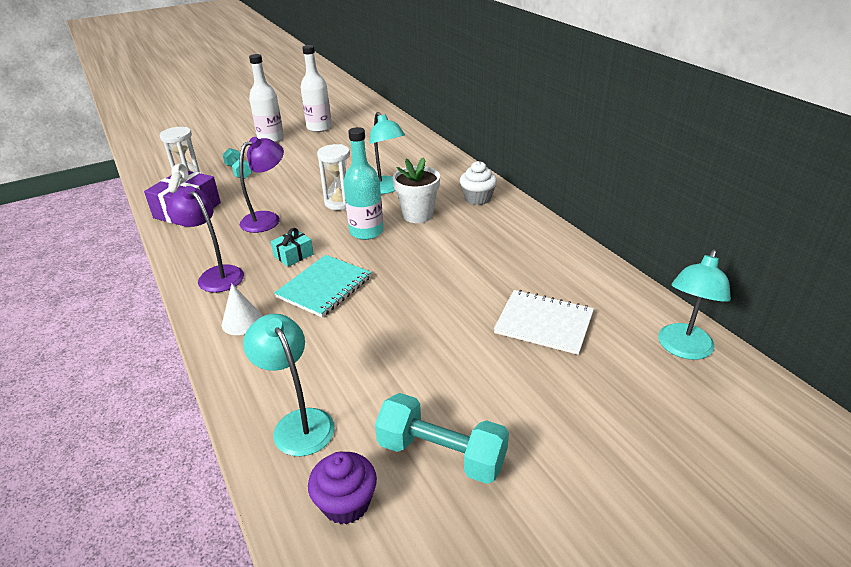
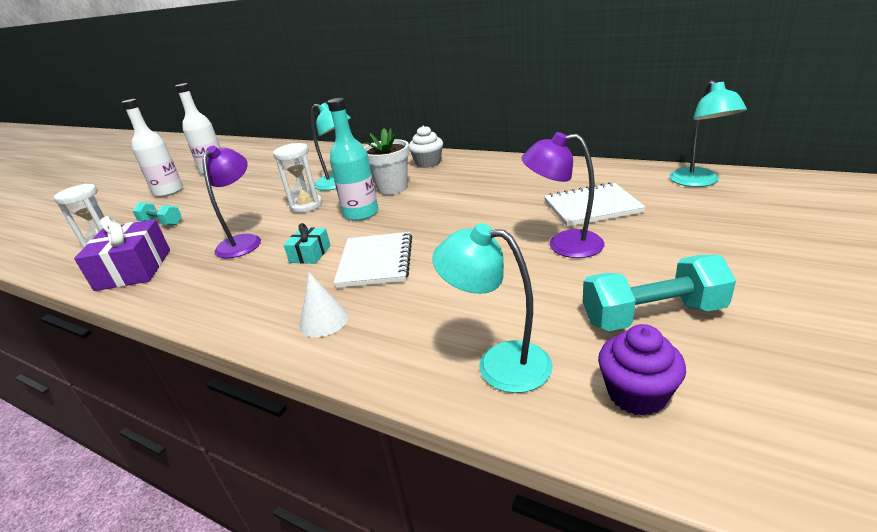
camera: 30 degrees left, 5 degrees down
purple lamp [166,186,244,293] -> purple lamp moved to [522,132,605,258]
turquoise notebook [274,255,371,317] -> white notebook [333,232,412,288]

